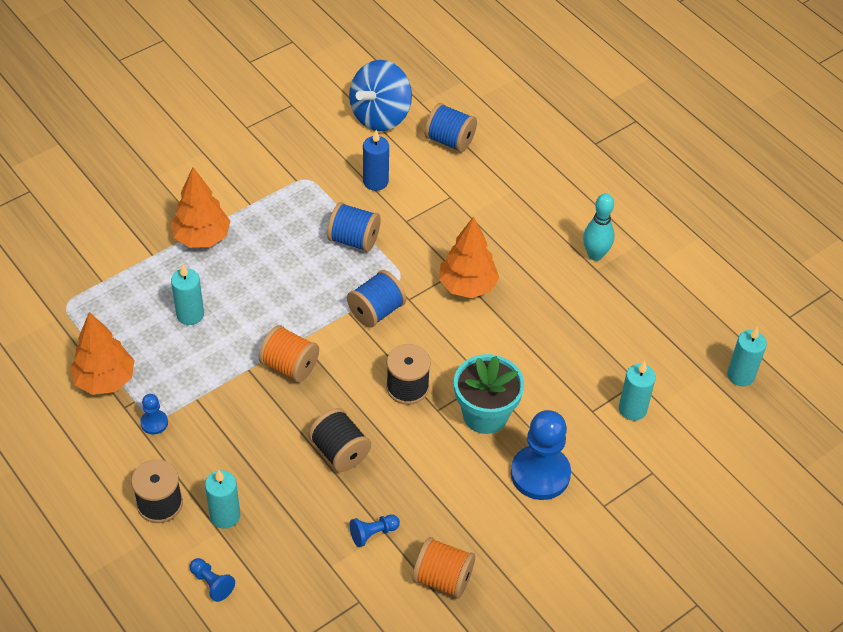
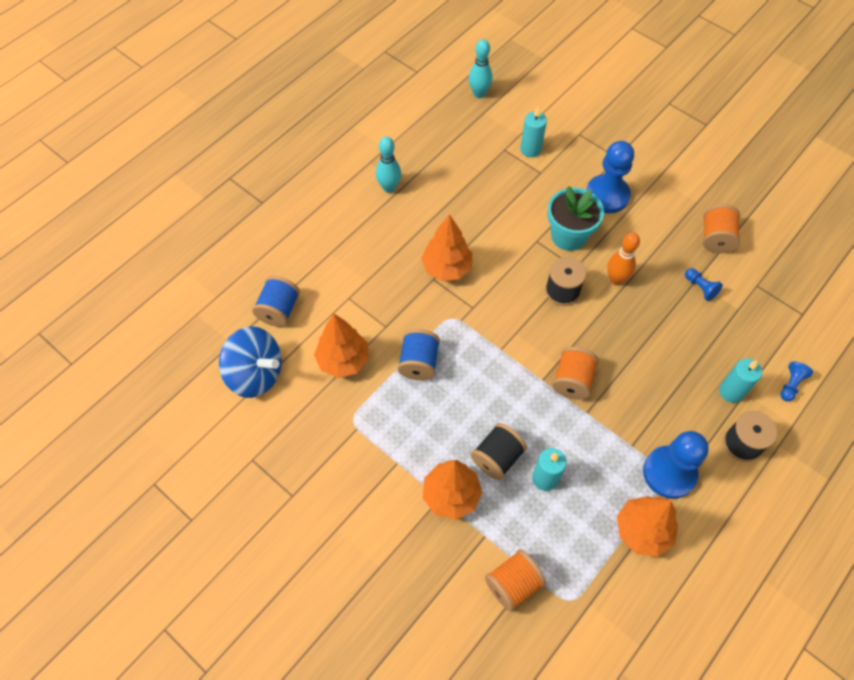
camera: 100 degrees left, 10 degrees up
blue pawn [140,394,168,435] -> blue pawn [643,431,709,499], size x2.17
black spool [308,408,371,472] -> black spool moved to [471,423,527,480]
blue spool [347,270,406,328] -> none
blue candle [363,130,389,191] -> orange tree [314,314,369,378]
turquoise candle [727,326,767,386] -> turquoise bowling pin [469,39,492,98]
none -> orange spool [485,549,546,612]
none -> orange bowling pin [607,232,640,285]

